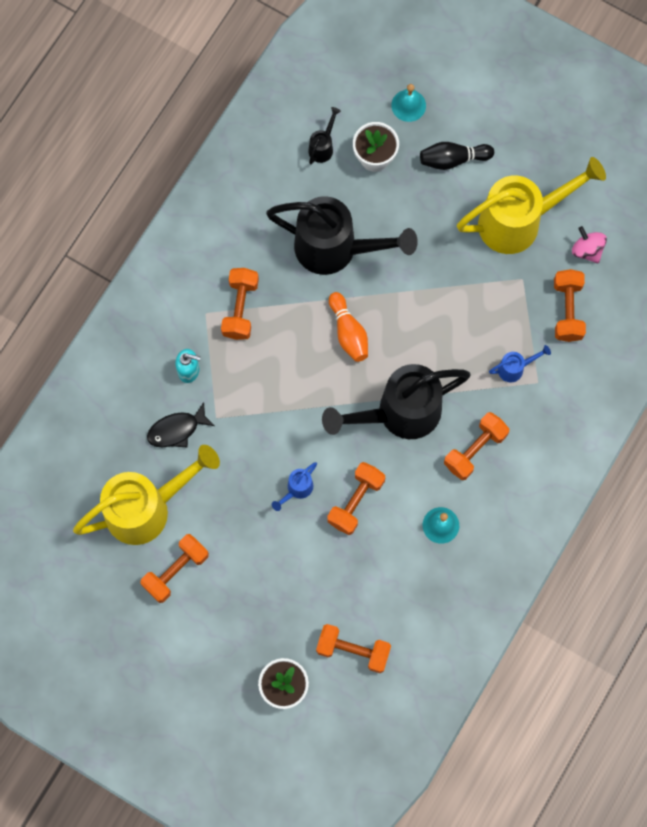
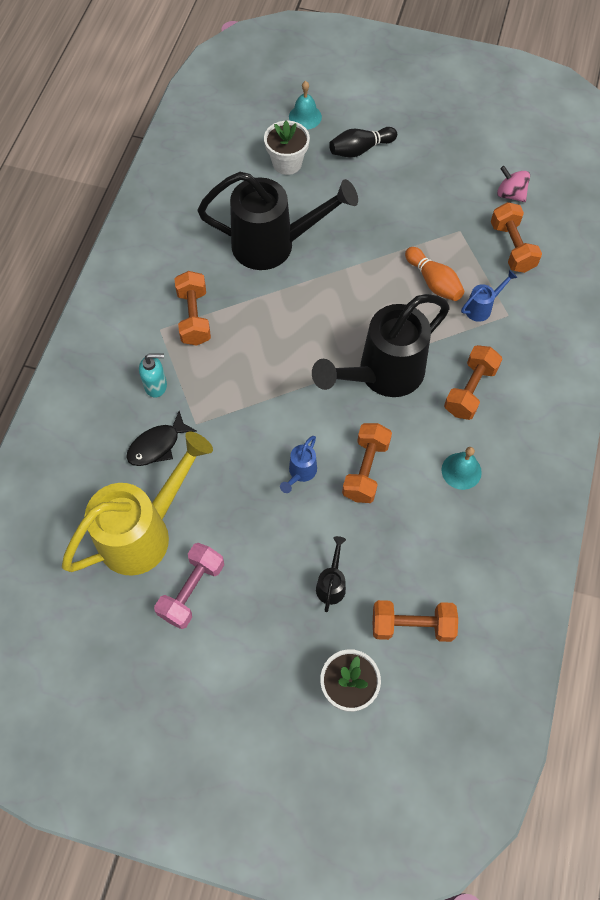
camera: 15 degrees left, 10 degrees down
orange dumbbell [140,534,209,603] -> pink dumbbell [154,543,224,629]
black watering can [308,107,341,164] -> black watering can moved to [316,536,346,612]
orange bowling pin [329,292,368,362] -> orange bowling pin moved to [405,247,464,301]
yellow watering can [457,157,606,254] -> none

